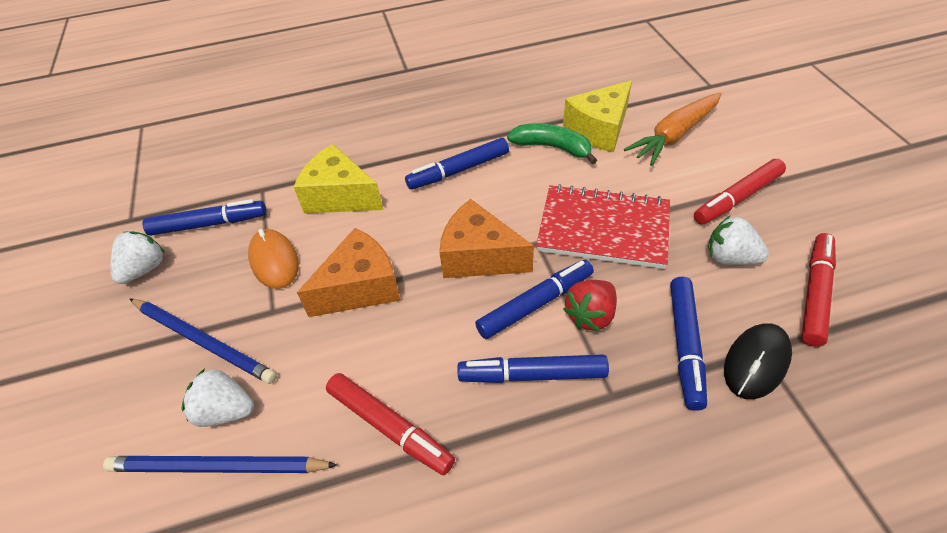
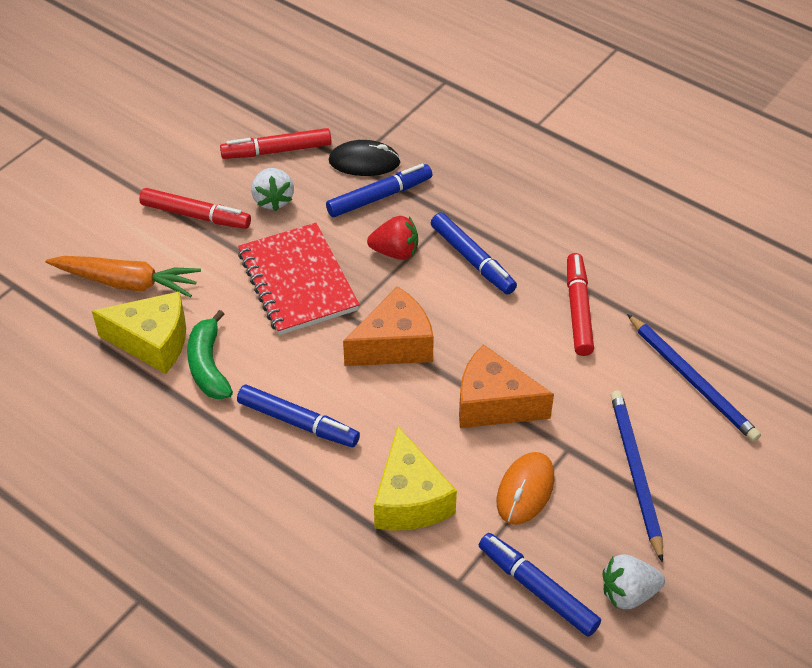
camera: 130 degrees left, 0 degrees up
white strawberry [181,369,254,427] -> none
orange cheese [439,199,534,278] -> orange cheese turned 105 degrees counterclockwise [343,286,434,366]
blue marker [475,260,594,339] -> none

